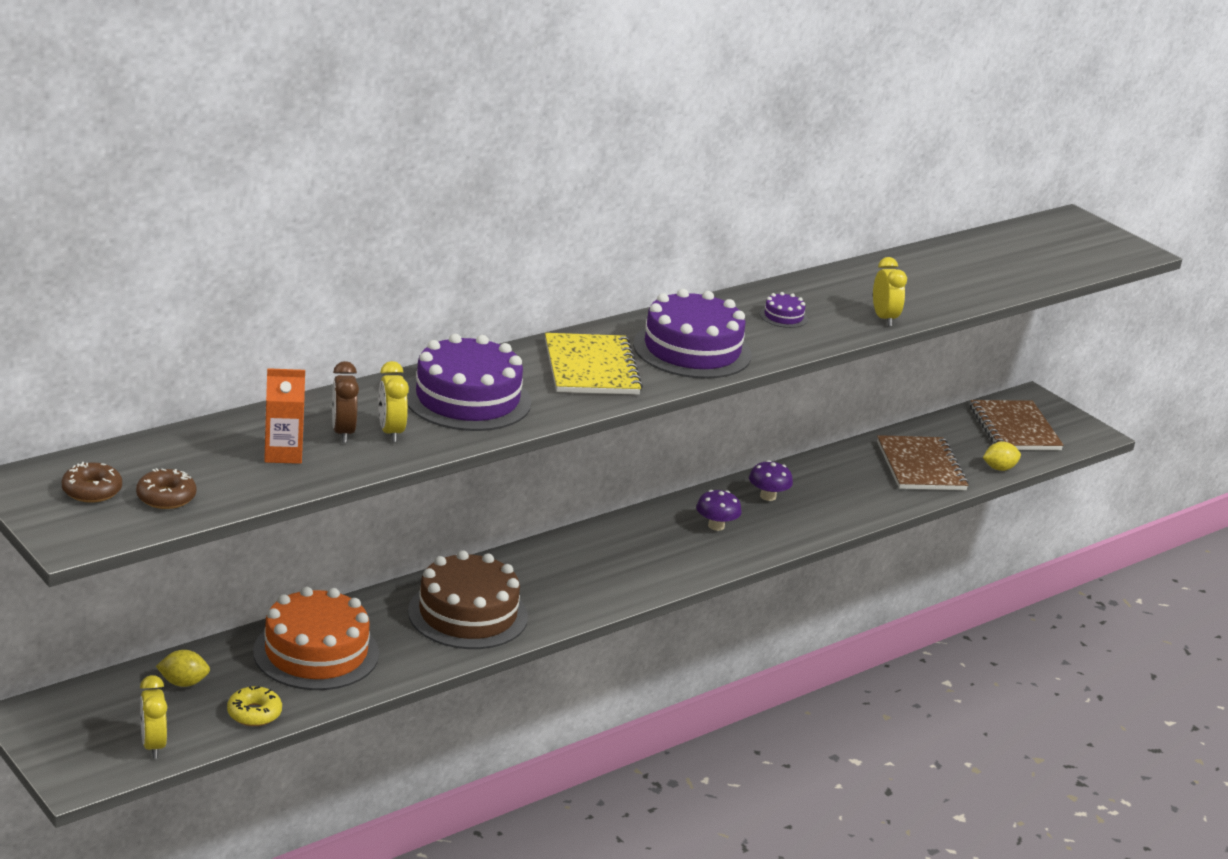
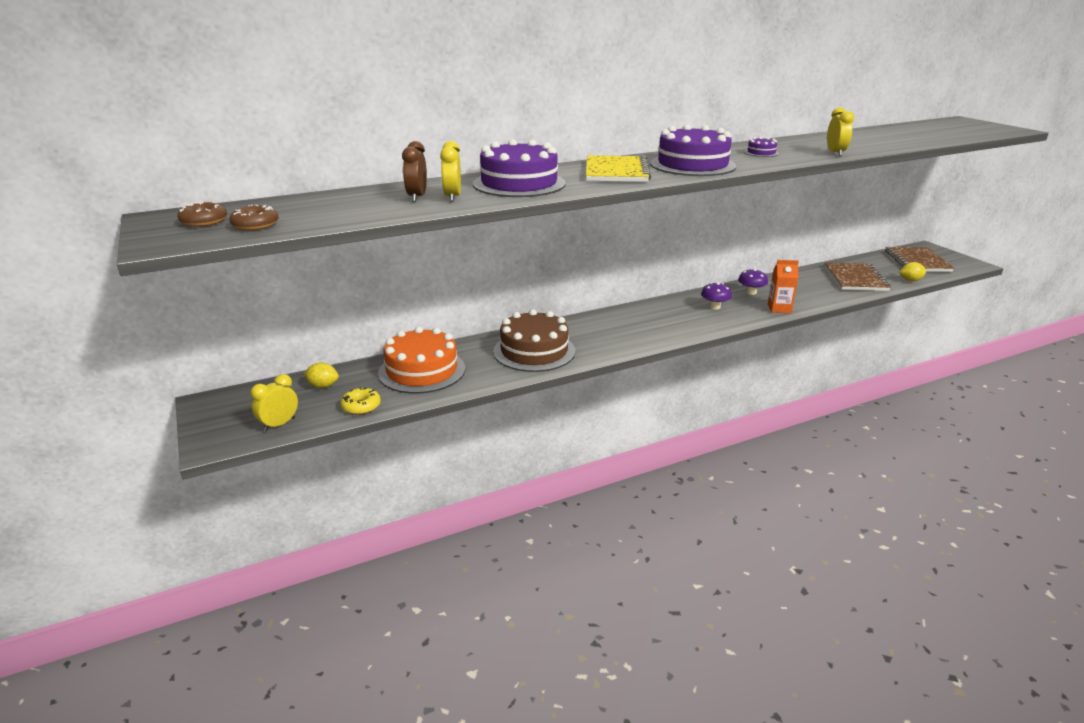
camera: 15 degrees right, 0 degrees up
yellow clock [140,675,167,759] -> yellow clock turned 45 degrees clockwise [251,374,298,432]
orange carton [264,368,305,464] -> orange carton moved to [768,260,799,313]

